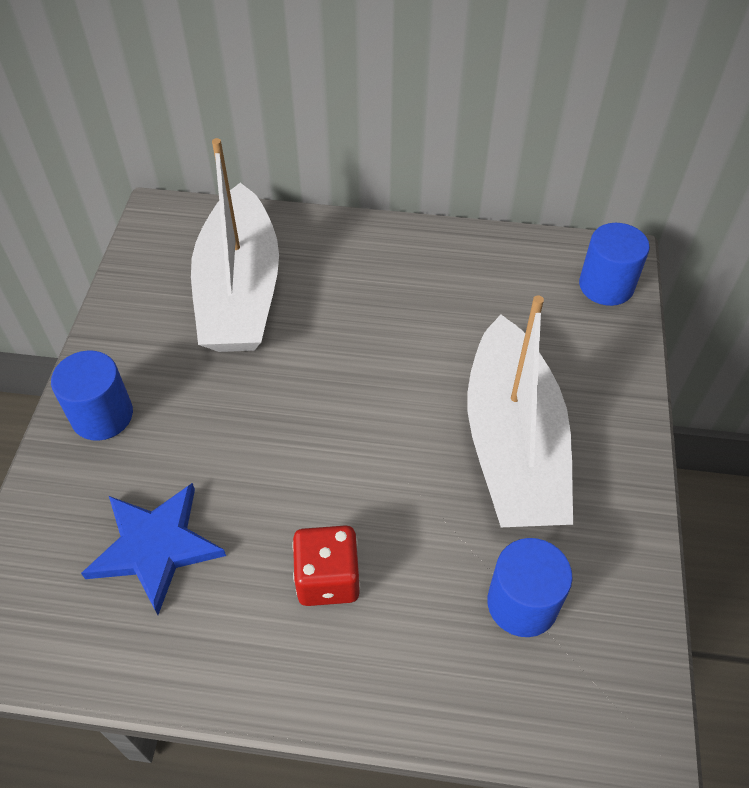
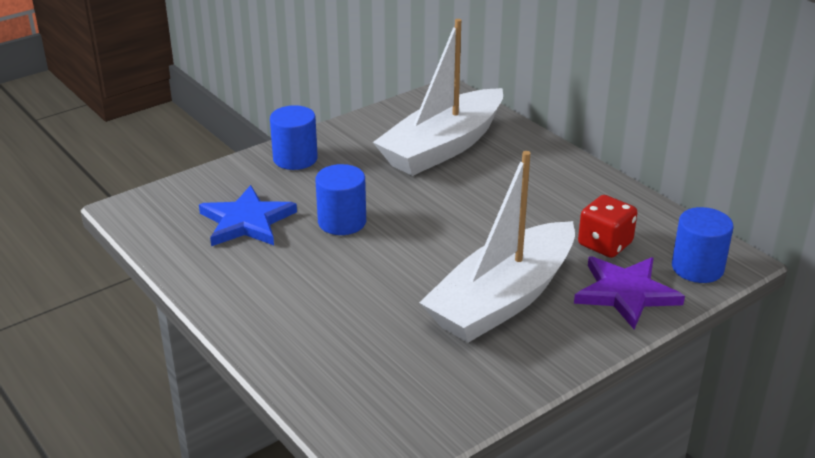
camera: 45 degrees right, 20 degrees down
red dice [292,525,360,606] -> red dice moved to [578,195,638,258]
blue cylinder [487,538,573,637] -> blue cylinder moved to [315,164,366,235]
none -> purple star [574,256,685,329]

